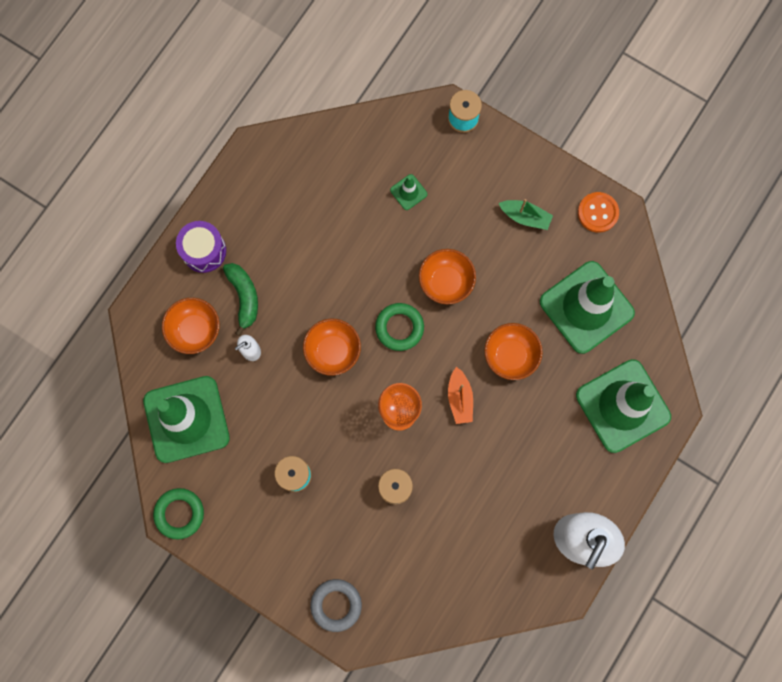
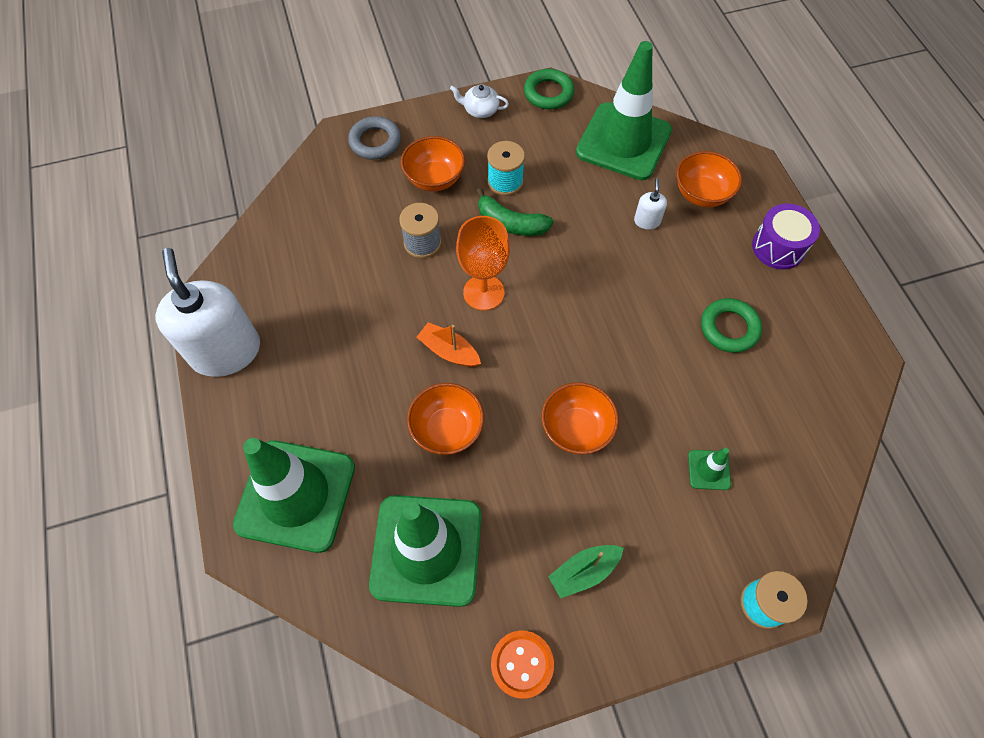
camera: 130 degrees right, 15 degrees down
green banana [223,263,258,336] -> green banana moved to [476,188,553,236]
orange bowl [303,319,361,376] -> orange bowl moved to [401,136,465,192]
green ring [375,303,424,351] -> green ring moved to [701,298,762,353]
none -> white teapot [450,84,509,118]

